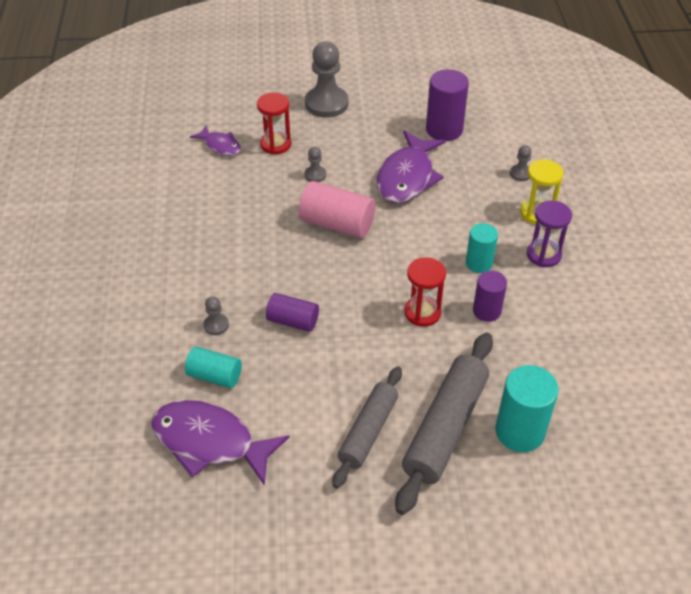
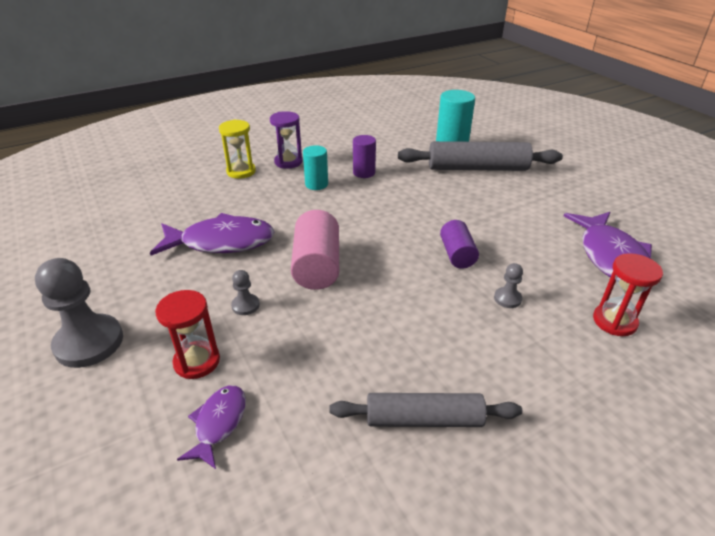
camera: 115 degrees left, 10 degrees down
turquoise cylinder [185,346,242,388] -> none
grey rolling pin [332,366,402,488] -> grey rolling pin moved to [329,393,522,427]
red hourglass [404,257,446,327] -> red hourglass moved to [593,253,663,336]
purple cylinder [426,69,469,141] -> none
grey pawn [510,145,532,181] -> none

